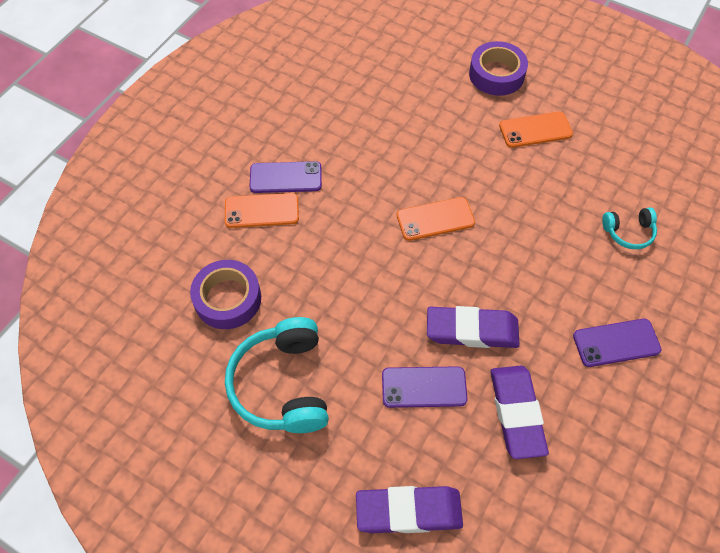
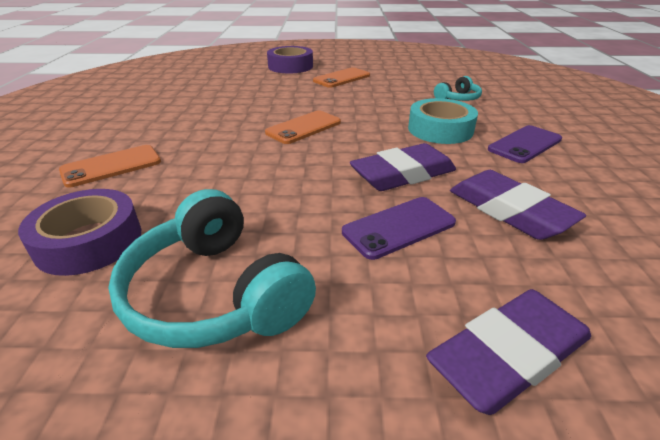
camera: 30 degrees left, 25 degrees down
purple phone [249,161,322,193] -> none
none -> turquoise tape [408,98,478,144]

